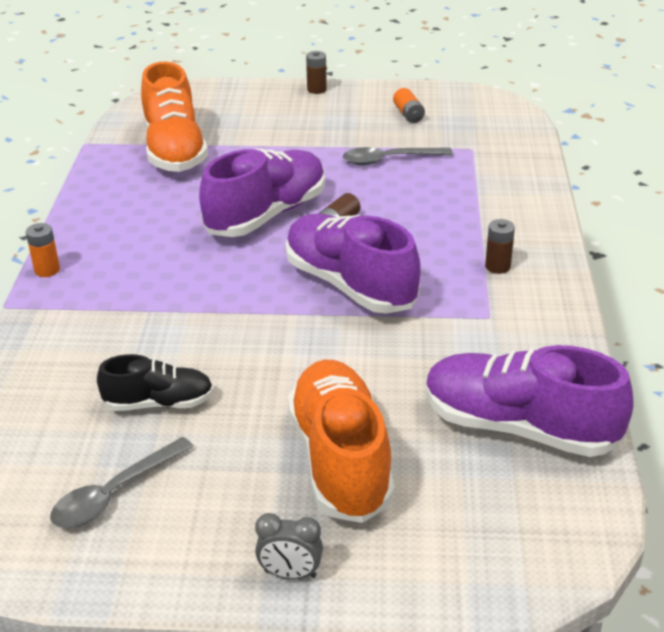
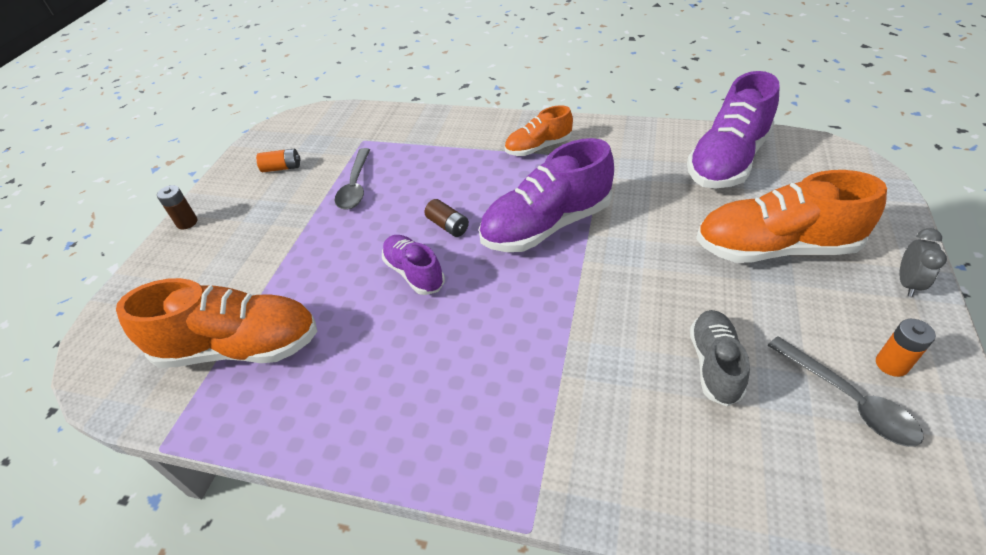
camera: 75 degrees left, 10 degrees up
orange battery [26,223,60,277] -> orange battery moved to [876,319,936,377]
black shoe [97,354,214,411] -> grey shoe [690,310,750,407]
purple shoe [199,149,325,237] -> purple shoe [382,235,445,295], size x0.57
brown battery [485,219,515,274] -> orange shoe [505,105,573,156]

